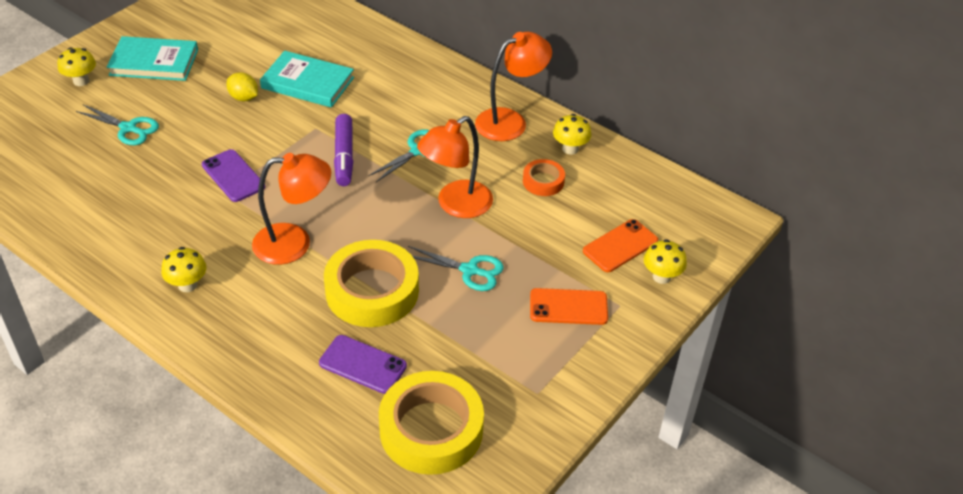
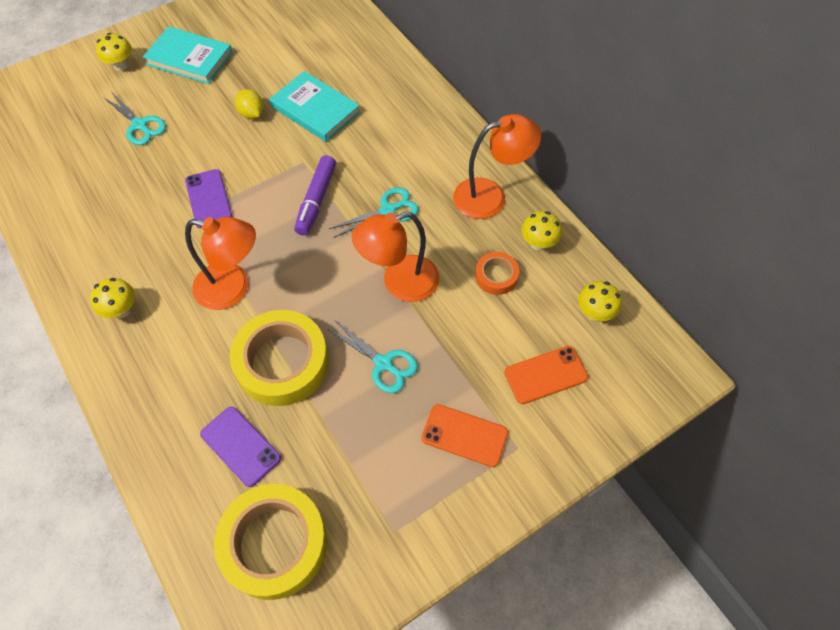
camera: 20 degrees right, 15 degrees up
yellow mushroom [644,239,687,284] -> yellow mushroom moved to [578,281,622,321]

